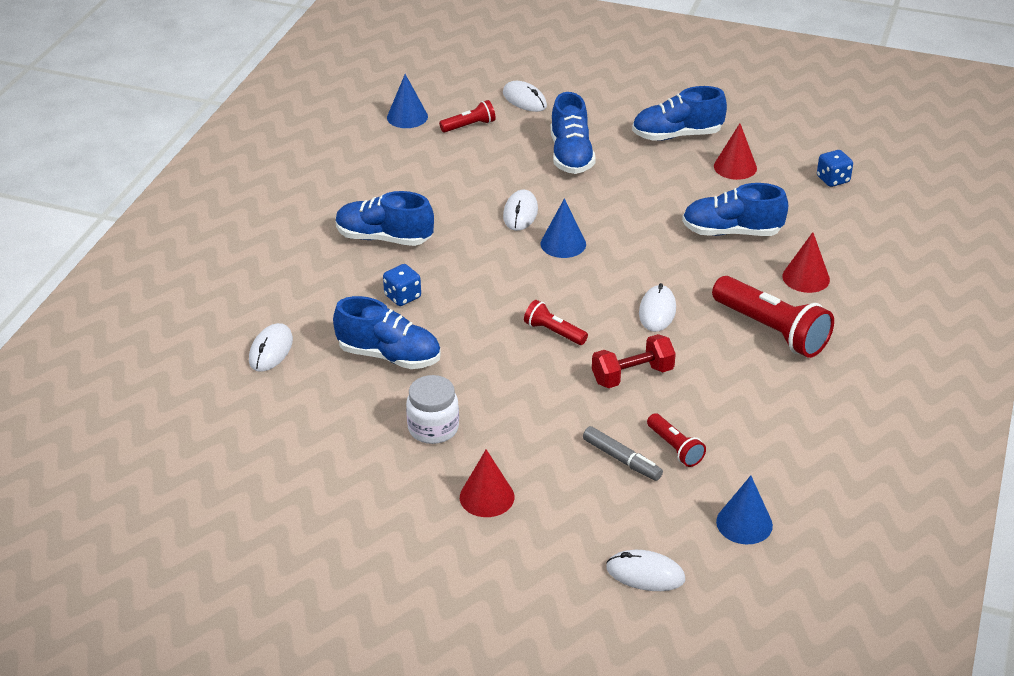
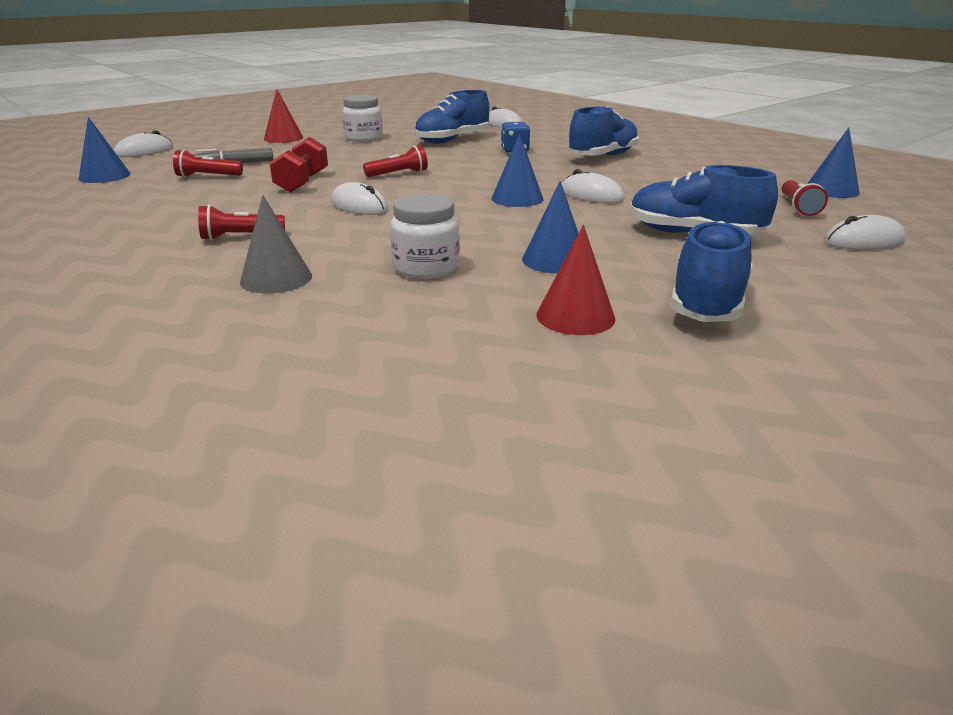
camera: 120 degrees right, 10 degrees down
blue shoe [682,183,788,236] -> white jar [390,194,460,279]
red flashlight [712,276,834,358] -> red flashlight [198,205,285,241], size x0.52
red cone [782,232,830,293] -> grey cone [240,195,312,293]
blue dice [817,150,853,187] -> none
none -> blue cone [522,181,578,273]

